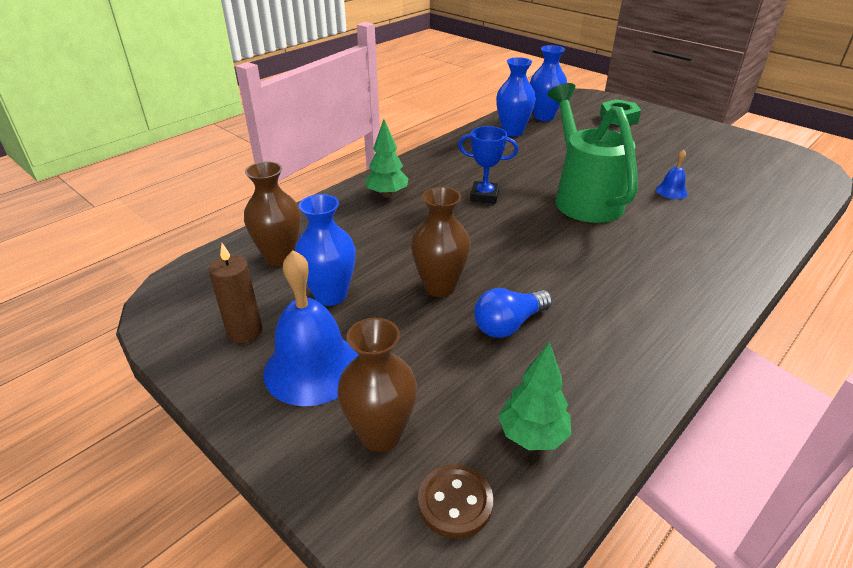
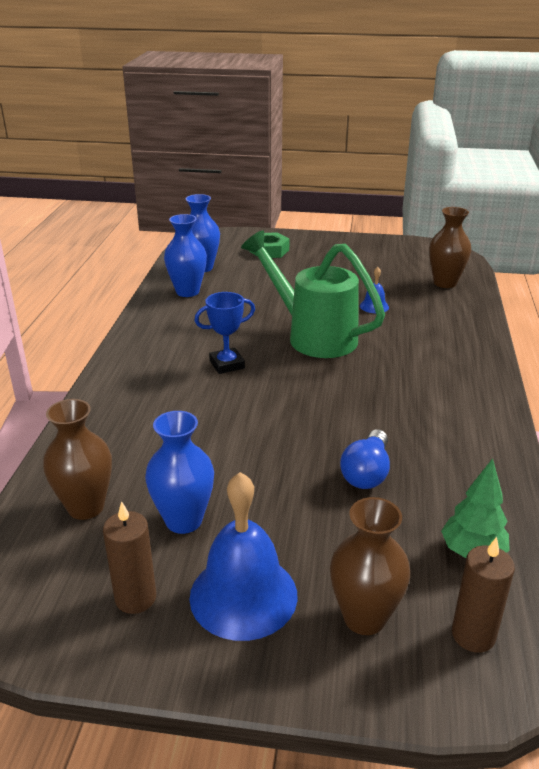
camera: 35 degrees left, 5 degrees down
green tree [365,119,408,197] -> none
brown vase [411,187,471,297] -> brown vase moved to [429,207,471,288]
brown button [418,465,493,539] -> brown candle [452,537,515,653]

